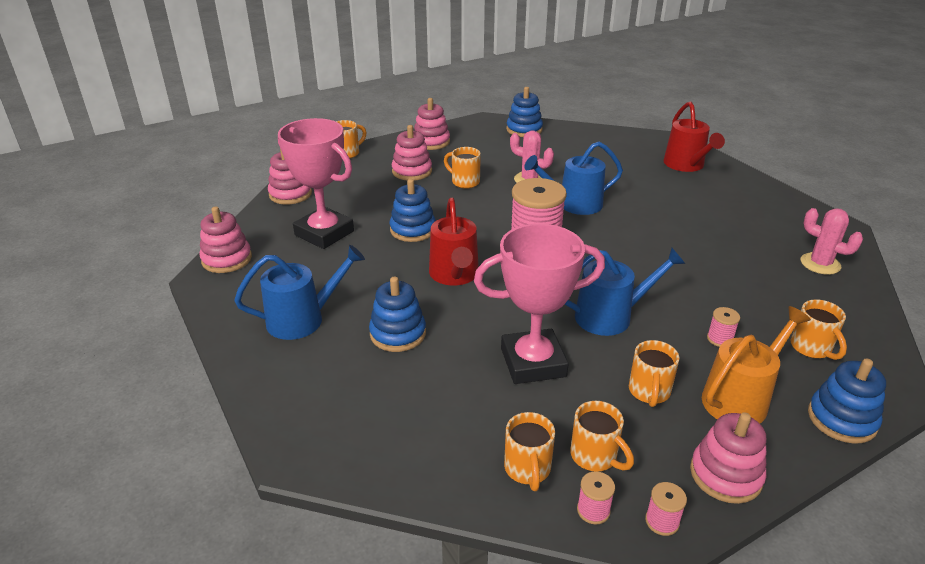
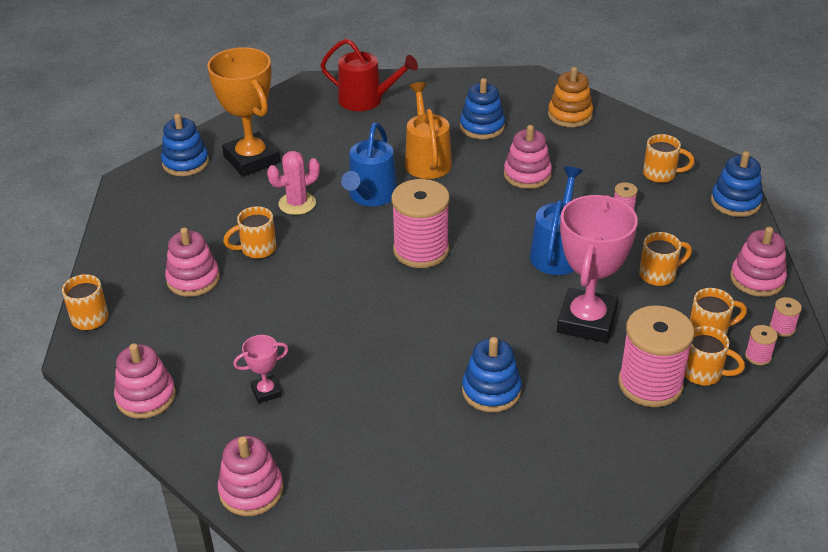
camera: 60 degrees left, 5 degrees up
blue watering can [234,245,365,340] -> none
pink trophy [278,118,354,249] -> pink trophy [233,335,289,403], size x0.45
blue stacking toy [390,179,436,242] -> blue stacking toy moved to [460,78,505,139]
pink stacking toy [414,98,450,150] -> pink stacking toy moved to [504,125,552,189]
red watering can [429,198,479,286] -> none
orange mug [629,340,680,407] -> orange mug turned 60 degrees counterclockwise [639,232,692,286]
orange watering can [702,306,811,423] -> orange watering can moved to [405,82,452,179]
pink cactus [801,208,863,275] -> orange stacking toy [548,67,593,127]
none -> orange trophy [207,47,280,177]
none -> pink spool [618,305,694,407]

